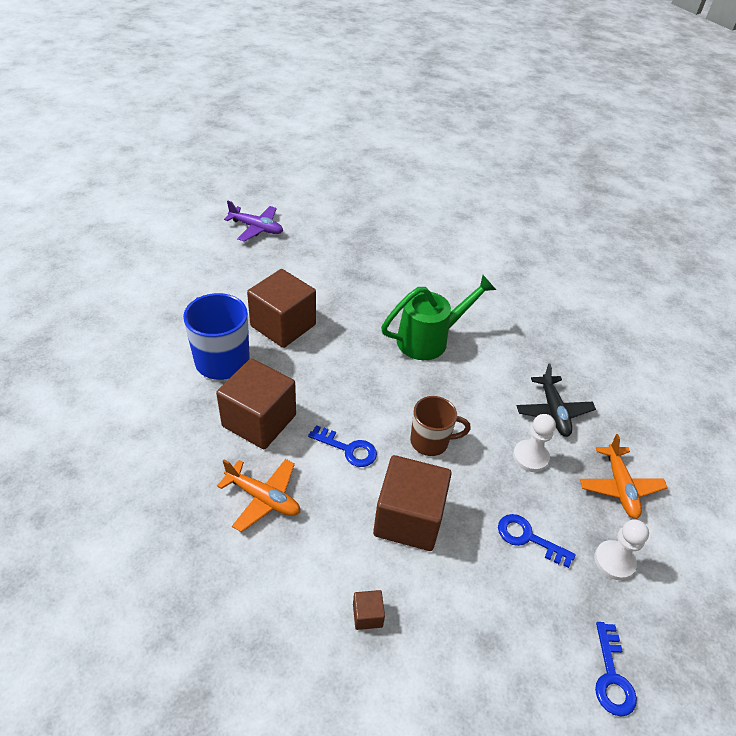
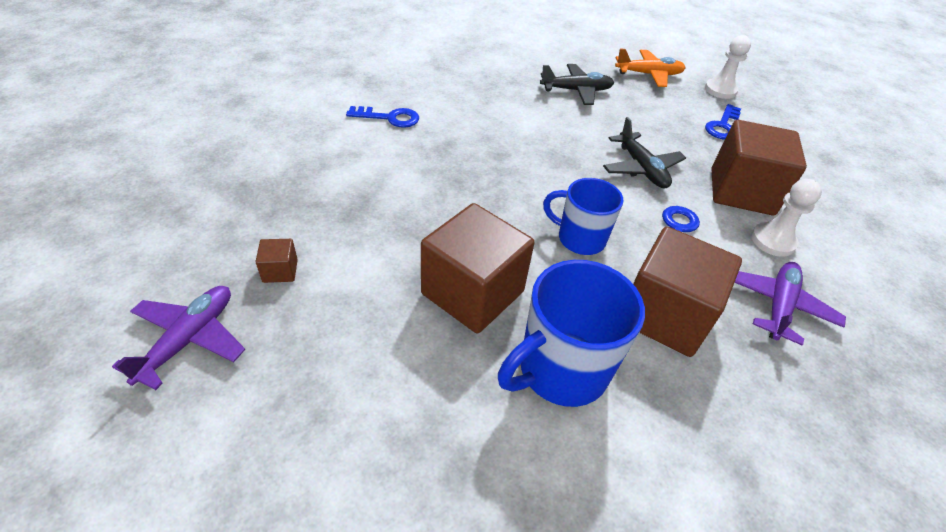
camera: 90 degrees left, 0 degrees up
orange plane [217,459,300,532] -> purple plane [735,262,846,345]
brown cube [353,590,385,630] -> brown cube moved to [256,239,298,283]
green watering can [381,275,496,360] -> none
brown mug [410,396,471,456] -> black plane [603,117,686,189]
white pawn [513,414,556,472] -> white pawn moved to [751,179,822,257]
blue key [595,622,637,716] -> blue key moved to [346,106,419,128]
none -> blue mug [543,178,624,255]

